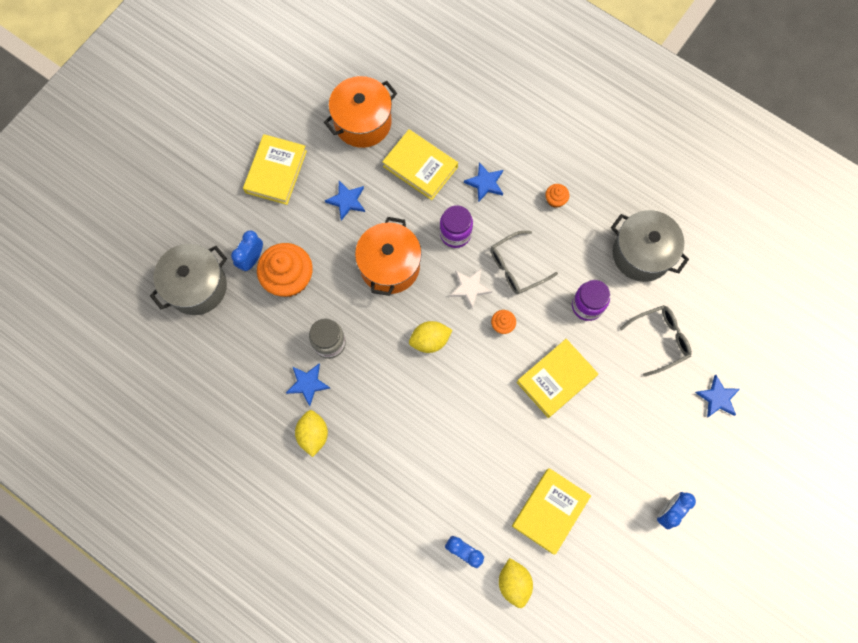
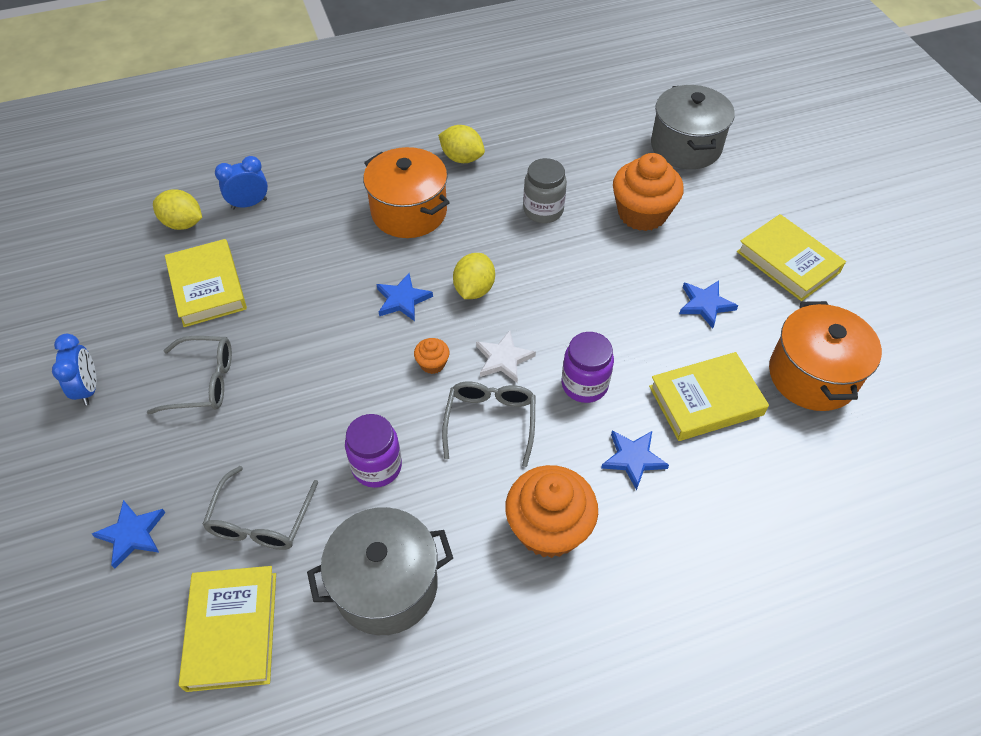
camera: 125 degrees right, 20 degrees down
blue clock [231,230,263,271] -> none
blue star [286,364,330,406] -> blue star moved to [376,273,433,321]
orange pot [355,217,422,296] -> orange pot moved to [363,147,450,238]
yellow book [517,339,598,418] -> yellow book moved to [179,566,276,692]
orange cupcake [545,184,569,208] -> orange cupcake [505,465,598,558], size x2.23
none -> grey glasses [146,336,232,414]

